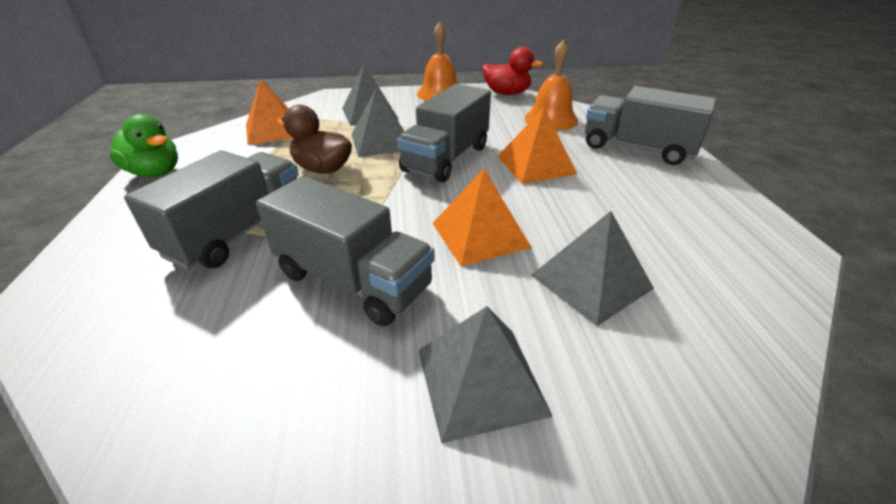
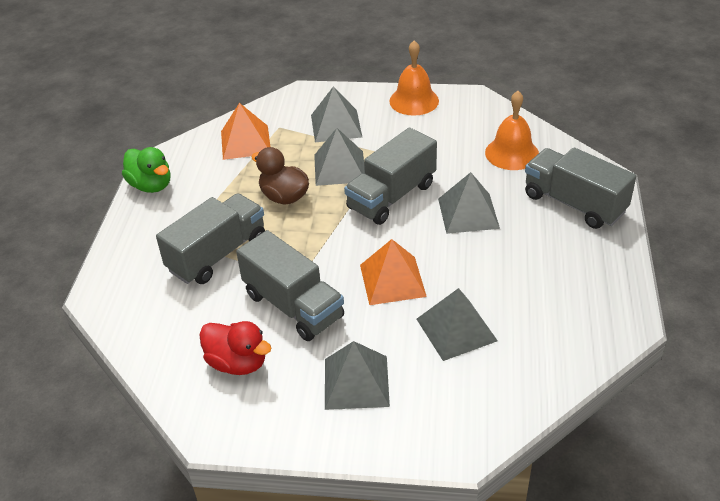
camera: 15 degrees right, 5 degrees up
red duck [482,47,543,95] -> red duck moved to [199,321,271,375]
orange pyramid [497,108,577,184] -> grey pyramid [438,172,500,234]

